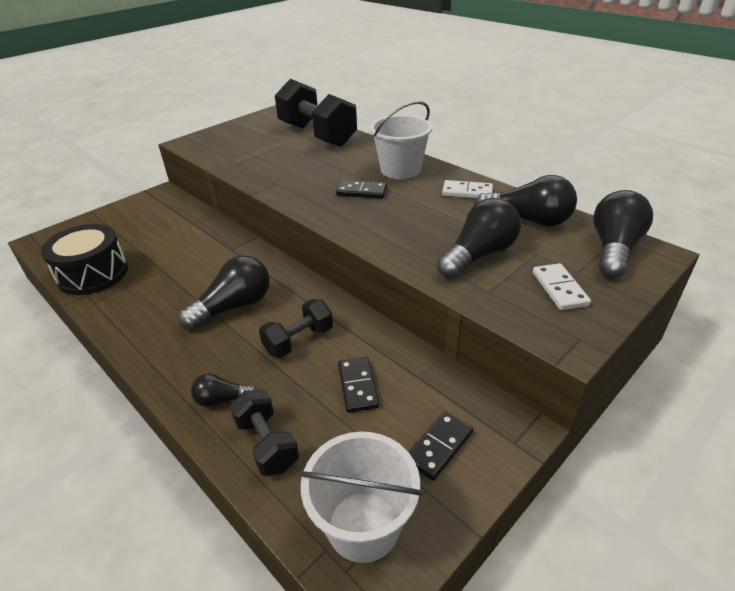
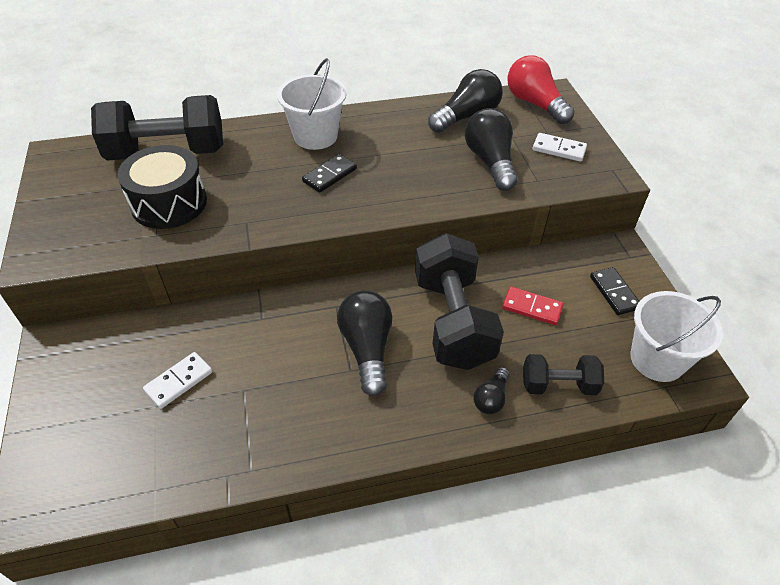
camera: 60 degrees left, 10 degrees up
black drum [41,224,128,295] -> black drum moved to [117,145,207,229]
black dumbbell [259,299,333,358] -> black dumbbell [415,233,504,370], size x1.89
black domino [338,357,379,413] -> red domino [502,287,564,325]
white domino [442,180,493,198] -> white domino moved to [143,352,212,409]
black light bulb [593,190,653,278] -> red light bulb [507,55,574,124]

